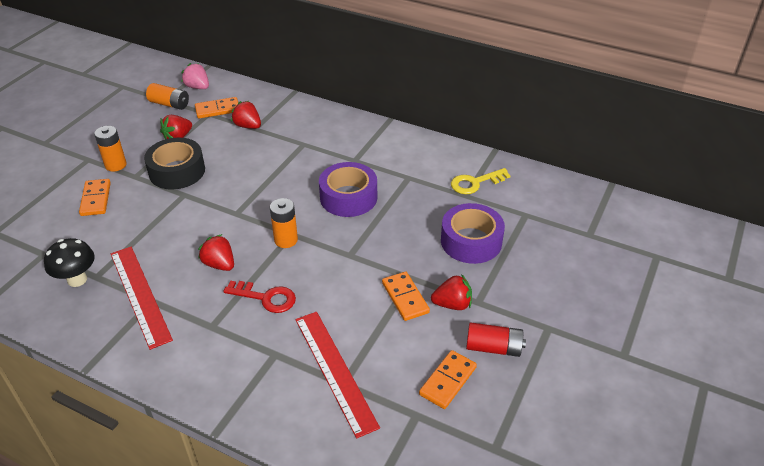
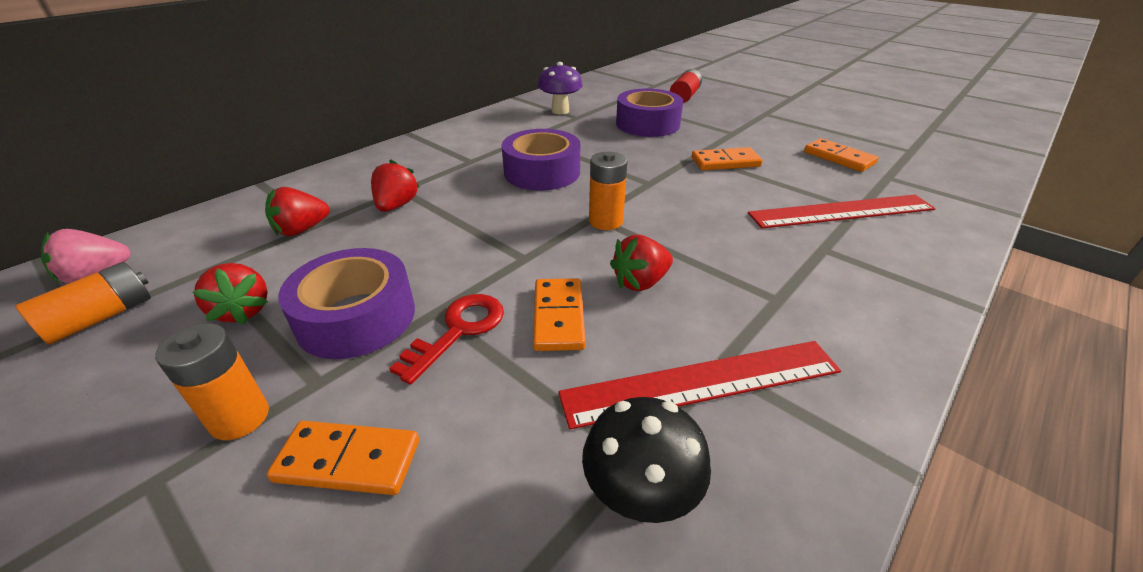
camera: 75 degrees left, 5 degrees down
black tape [144,138,205,190] -> purple tape [278,248,415,359]
orange domino [195,97,238,118] -> orange domino moved to [533,278,586,351]
red key [223,281,296,313] -> red key moved to [389,294,504,385]
red strawberry [431,274,472,310] -> red strawberry moved to [371,159,420,212]
yellow key [451,168,511,194] -> purple mushroom [538,62,583,114]
red battery [466,322,526,357] -> red battery moved to [670,69,702,103]

